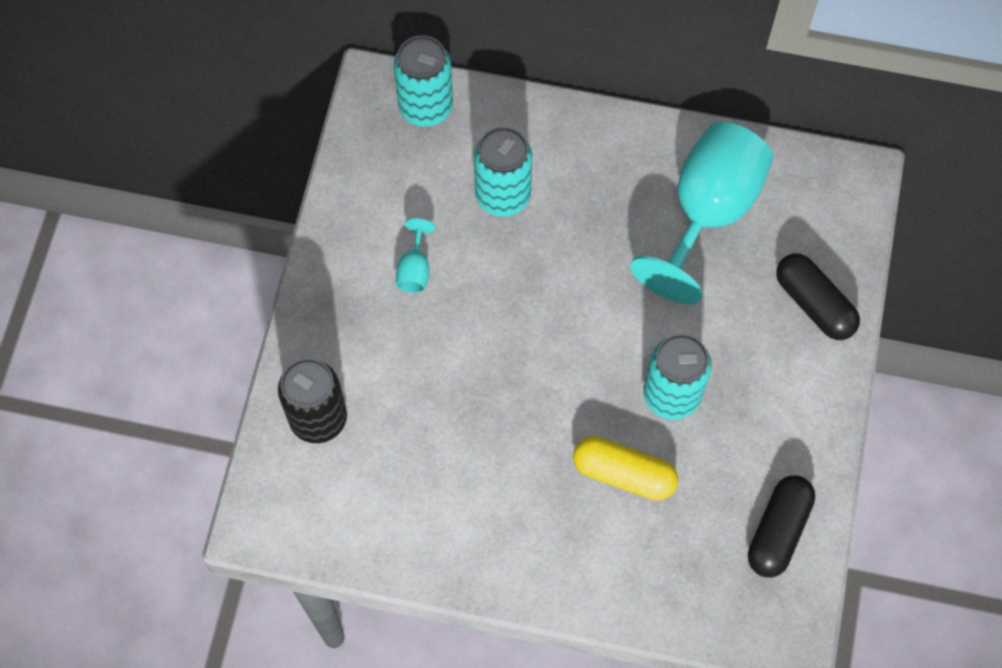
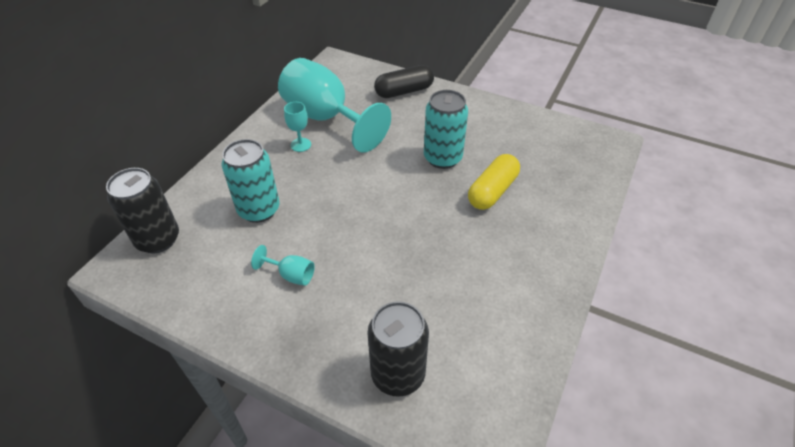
camera: 75 degrees left, 20 degrees down
turquoise can [394,35,453,127] -> black can [106,168,179,253]
black capsule [748,475,815,577] -> none
none -> turquoise goblet [284,102,311,152]

